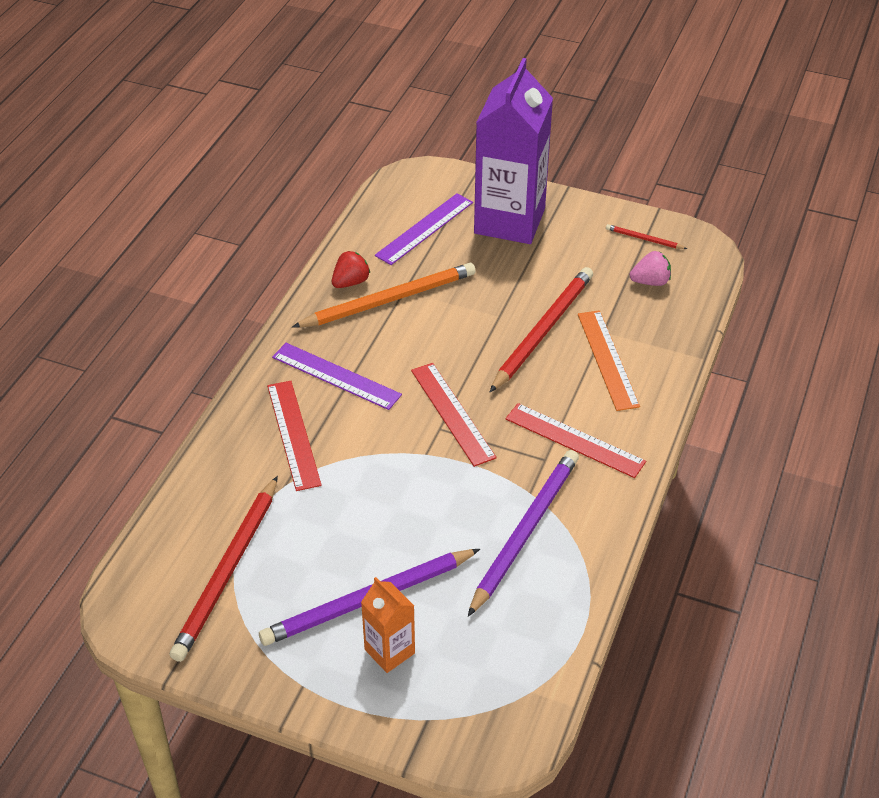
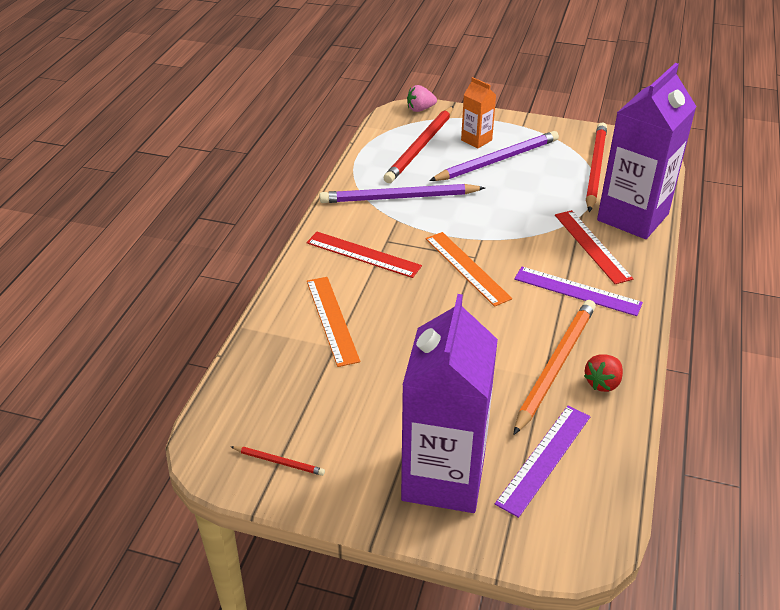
camera: 175 degrees right, 5 degrees down
orange pencil [292,263,476,328] -> orange pencil turned 150 degrees clockwise [514,300,596,435]
red ruler [411,363,497,467] -> orange ruler [426,232,512,307]
purple pencil [468,450,579,617] -> purple pencil turned 60 degrees clockwise [319,184,485,203]
red pencil [490,267,593,392] -> red pencil moved to [384,106,453,183]
pink strawberry [630,251,671,286] -> pink strawberry moved to [407,85,437,112]
none -> purple carton [597,63,697,239]

